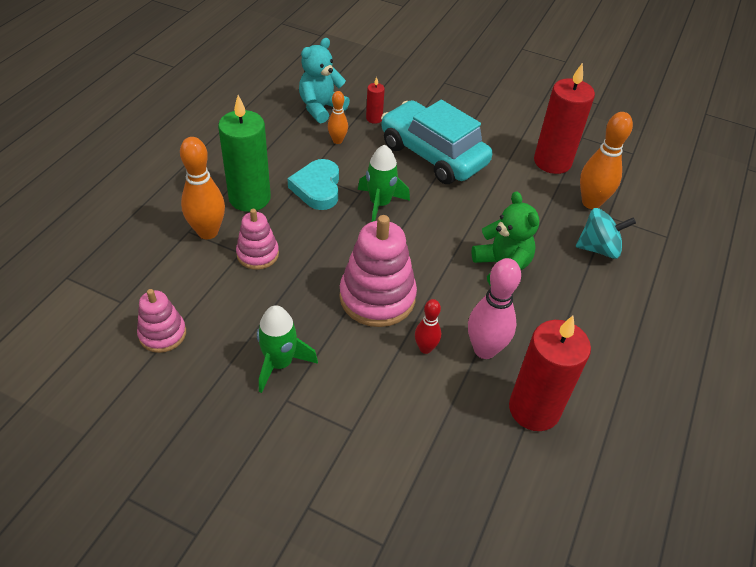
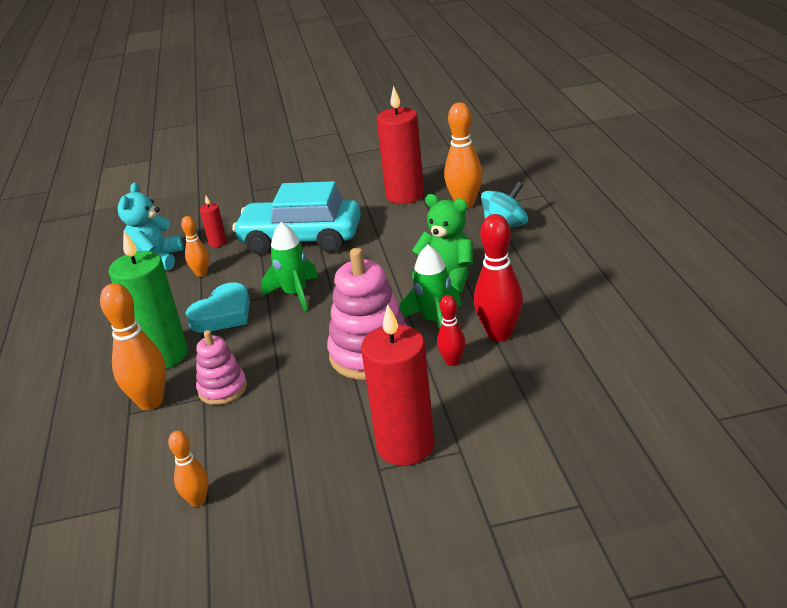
camera: 30 degrees left, 15 degrees down
pink stacking toy [137,289,186,353] -> orange bowling pin [168,431,209,507]
green rocket [257,305,318,393] -> green rocket moved to [400,245,462,330]
turquoise heart [287,159,339,210] -> turquoise heart turned 105 degrees counterclockwise [186,282,250,333]
pink bowling pin [468,258,521,359] -> red bowling pin [474,214,523,341]
red candle [509,316,591,431] -> red candle moved to [361,304,435,466]

